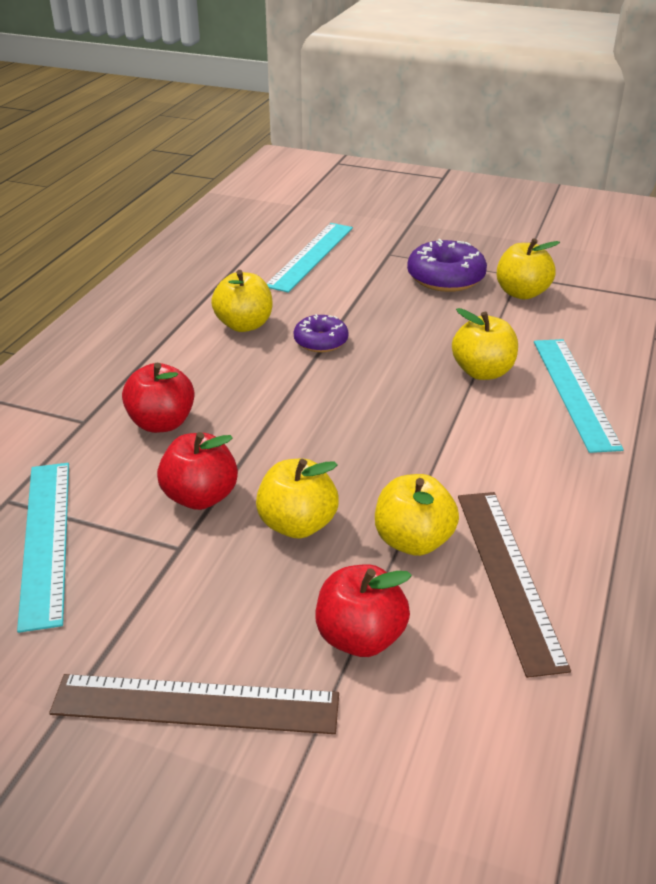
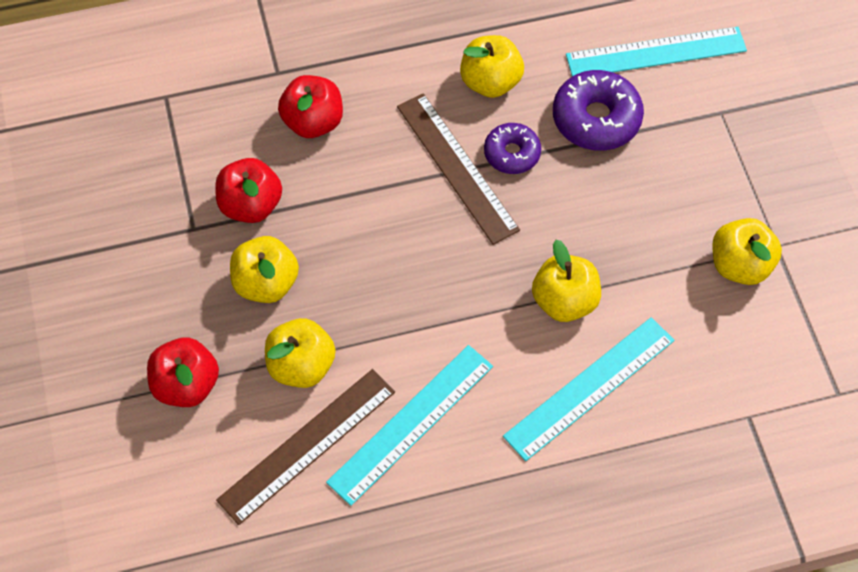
camera: 55 degrees right, 25 degrees up
turquoise ruler [17,463,69,633] -> turquoise ruler moved to [326,345,493,506]
brown ruler [49,674,339,734] -> brown ruler moved to [397,93,520,245]
purple donut [407,239,487,292] -> purple donut moved to [553,70,644,151]

